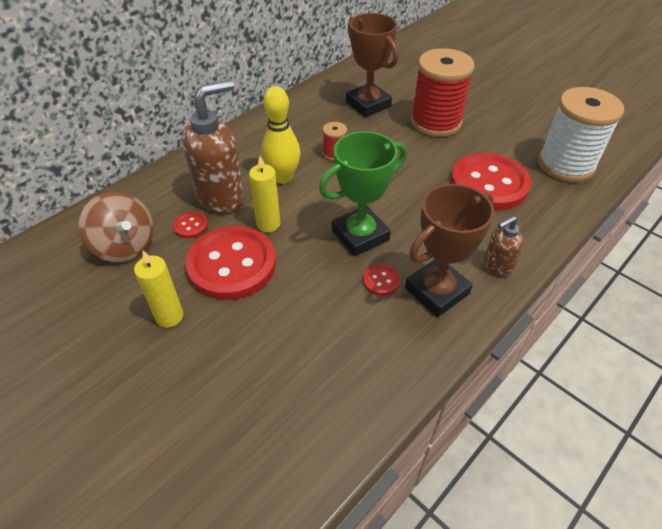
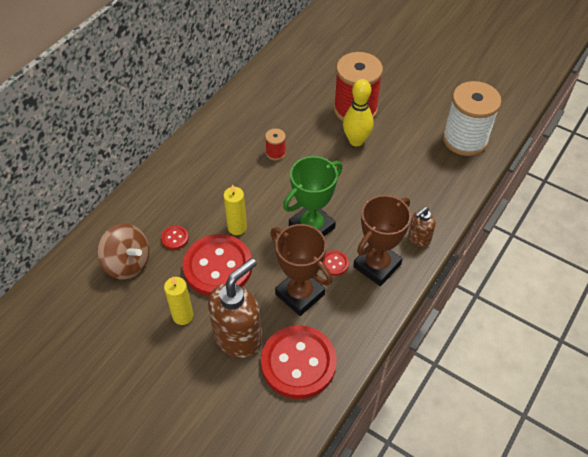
camera: 10 degrees left, 5 degrees up
brown soap dispenser [182,80,244,213] -> brown soap dispenser moved to [208,258,262,358]
yellow bowling pin [261,86,300,184] -> yellow bowling pin moved to [343,79,374,146]
brown trophy [346,13,398,117] -> brown trophy moved to [270,224,332,316]
red button [451,153,531,210] -> red button moved to [261,325,337,399]

